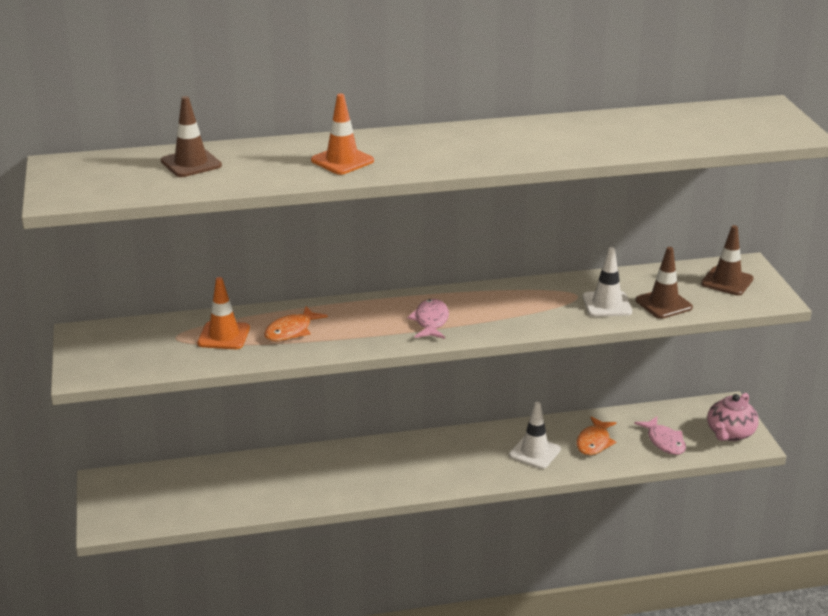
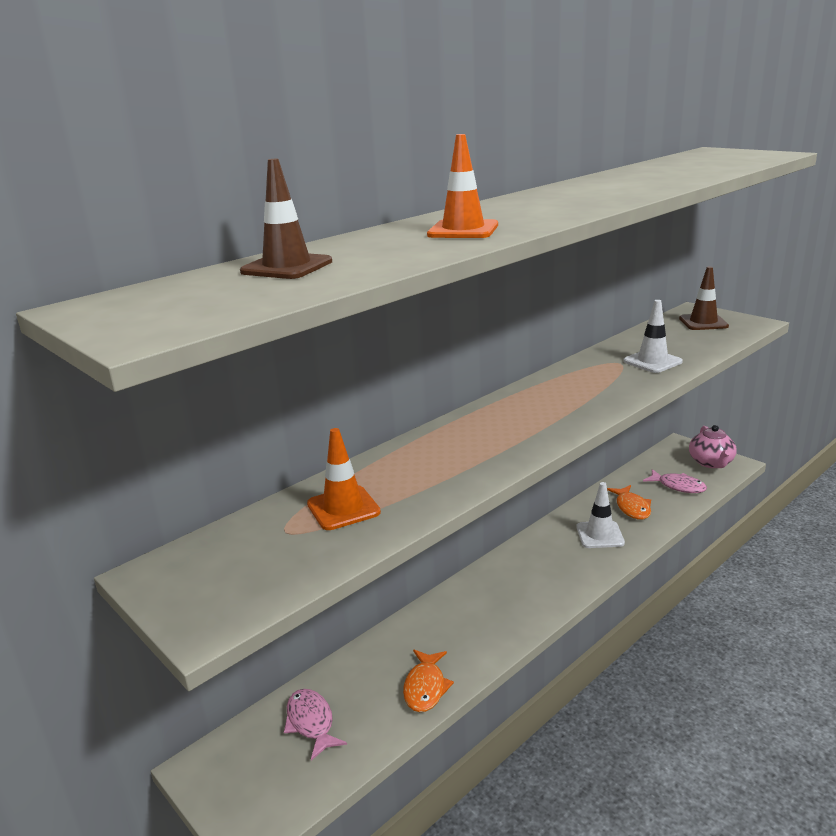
camera: 30 degrees left, 5 degrees down
orange fish [264,306,328,341] -> orange fish moved to [403,650,454,712]
pink fish [407,299,449,339] -> pink fish moved to [284,689,347,760]
brown traffic cone [636,247,693,319] -> none

